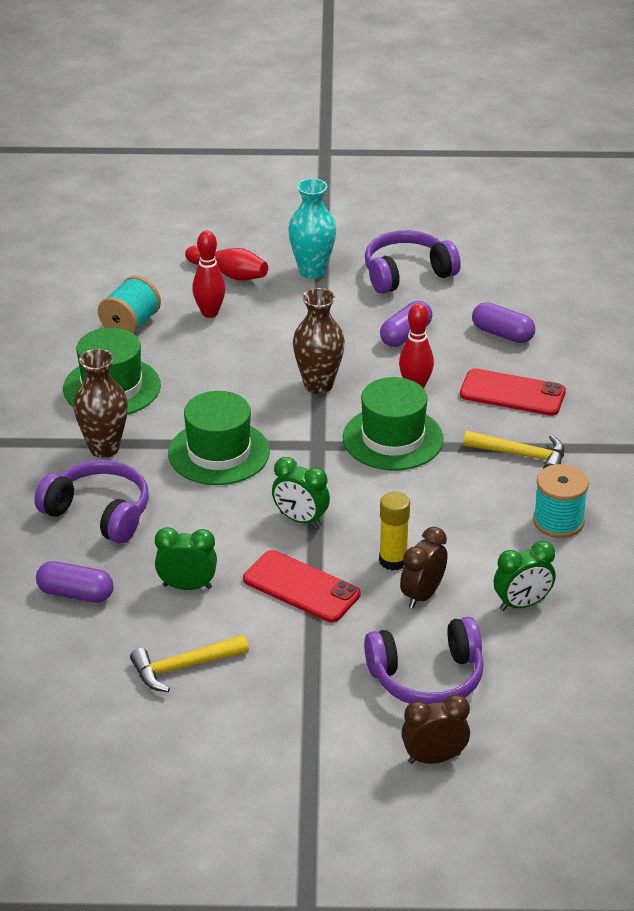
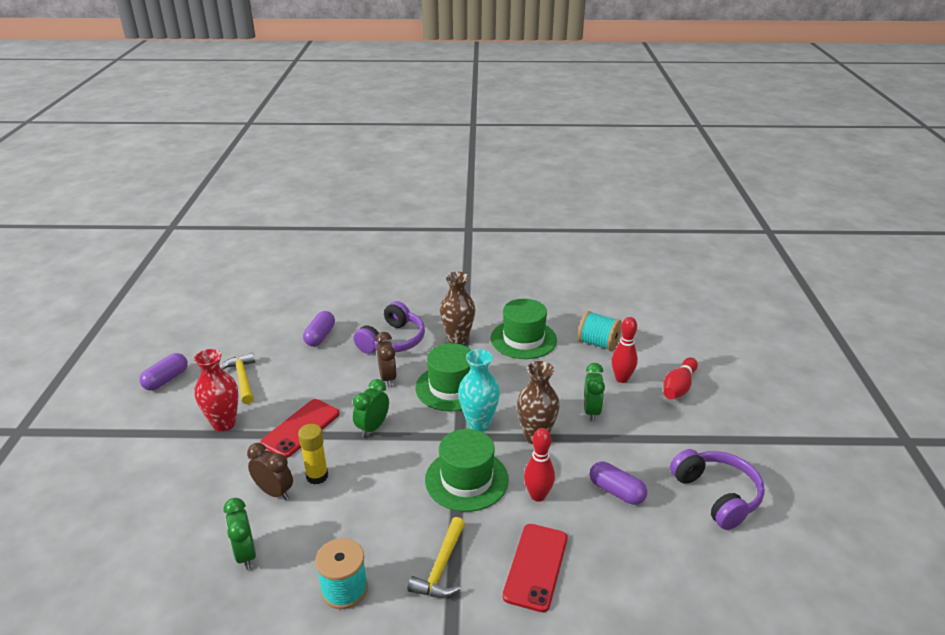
camera: 90 degrees right, 5 degrees down
green clock [155,527,217,590] -> green clock moved to [584,363,605,422]
turquoise vase [288,178,336,279] -> turquoise vase moved to [458,349,500,432]
purple headphones [364,617,484,704] -> none
brown clock [401,694,470,764] -> brown clock moved to [376,332,397,387]
purple capsule [472,302,535,343] -> purple capsule moved to [139,353,188,390]
none -> red vase [194,349,238,432]

